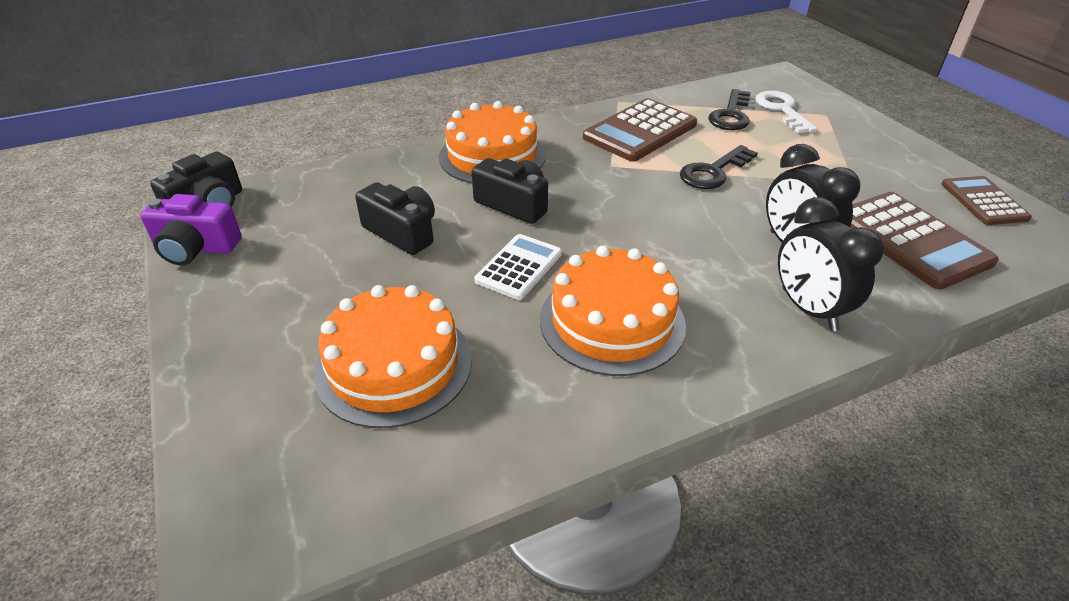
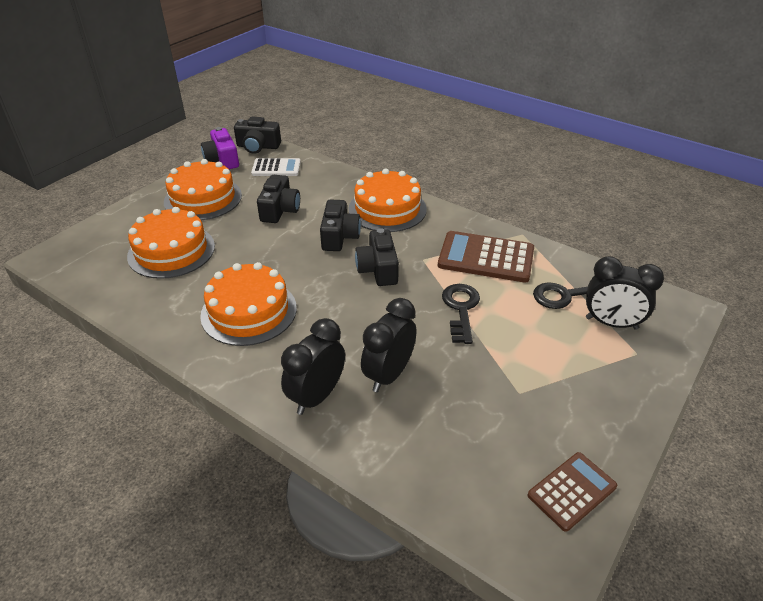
camera: 60 degrees right, 0 degrees up
white calculator [475,234,562,300] -> white calculator moved to [251,158,301,176]
black key [680,145,758,189] -> black key turned 75 degrees clockwise [442,284,480,344]
white key [755,91,817,133] -> black clock [586,256,664,330]
brown calculator [850,192,999,290] -> none
none -> orange cake [164,159,242,220]
none -> black camera [355,228,399,286]

